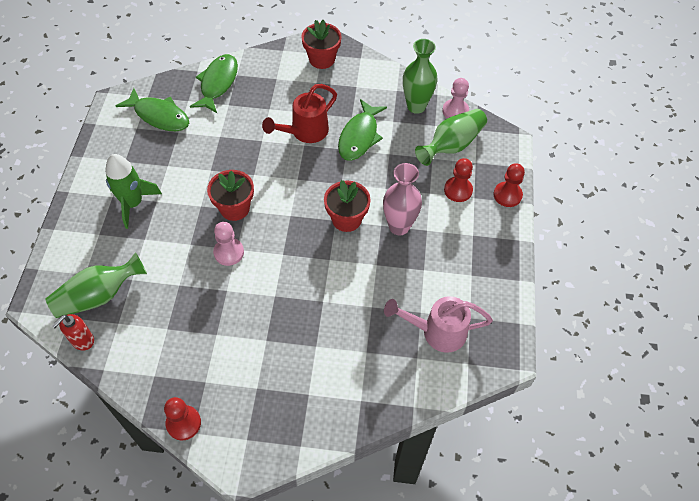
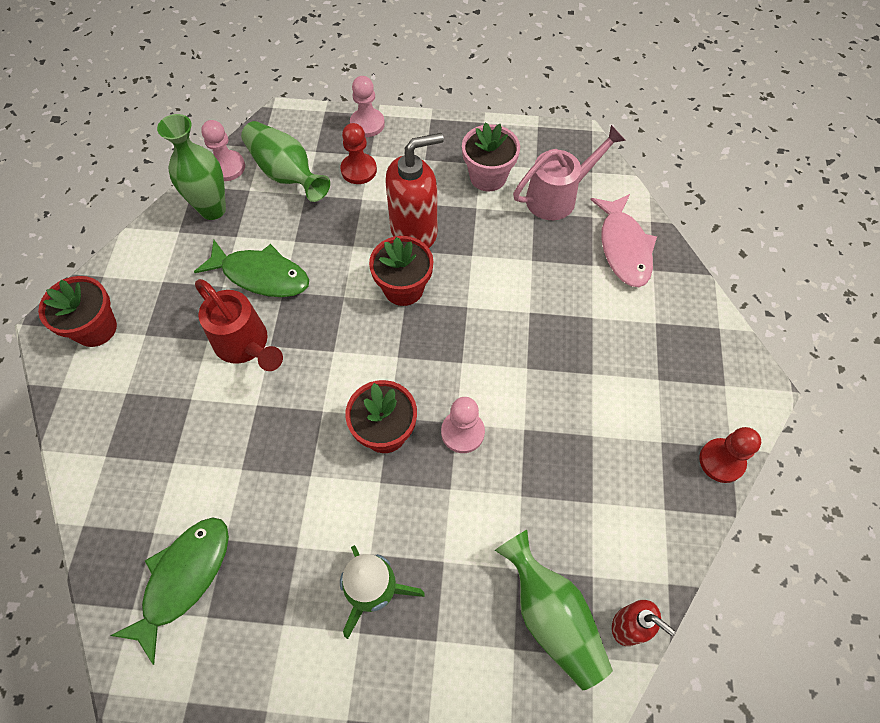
camera: 90 degrees left, 5 degrees up
green fish [190,54,238,113] -> none
pink vase [383,163,422,236] -> red soap dispenser [385,133,444,248]
pink watering can [384,296,493,353] -> pink watering can turned 120 degrees counterclockwise [513,125,626,220]
red pawn [493,163,525,207] -> pink pawn [350,76,385,137]
none -> pink flower pot [462,122,520,192]
none -> pink fish [590,194,657,287]

